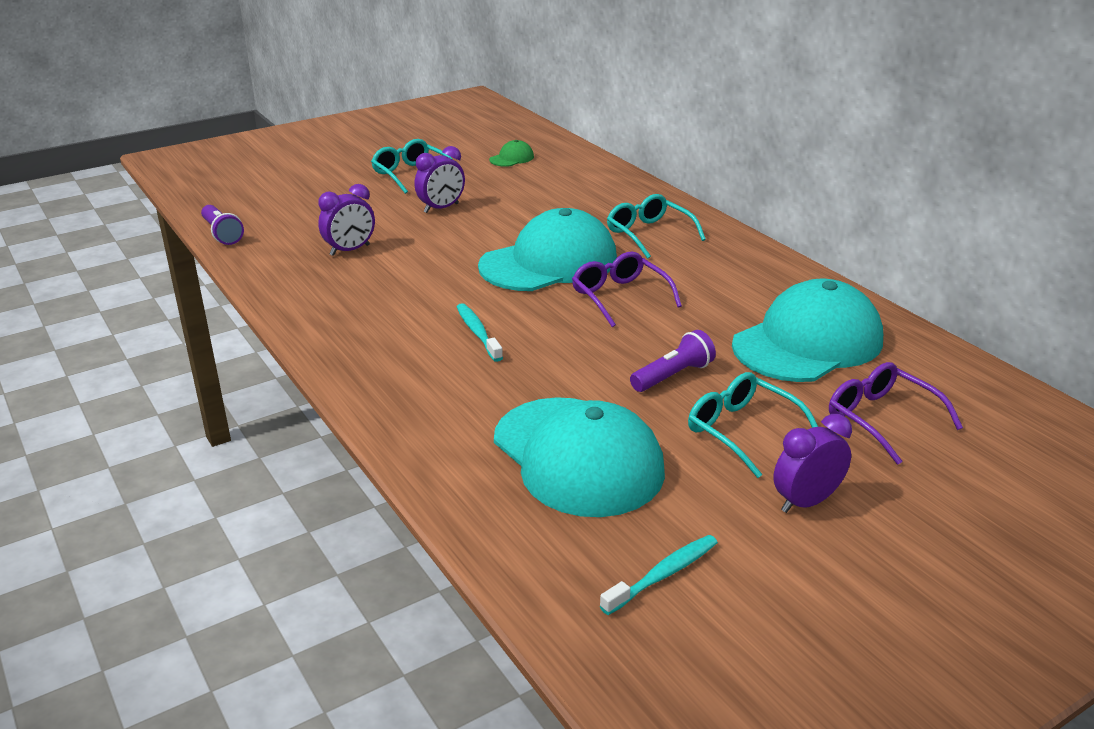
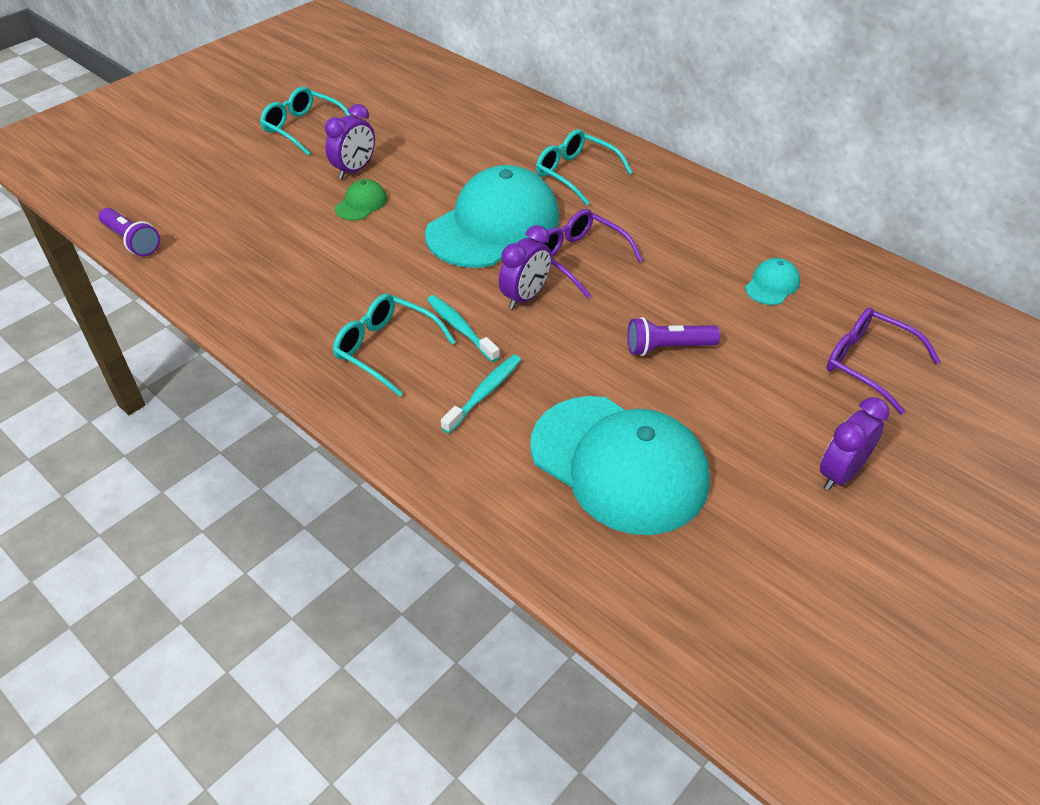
camera: 15 degrees left, 15 degrees up
purple clock [318,184,375,256] -> purple clock moved to [499,225,552,309]
green cap [489,140,534,167] -> green cap moved to [335,179,387,221]
turquoise toothbrush [600,535,718,615] -> turquoise toothbrush moved to [441,355,521,433]
purple flashlight [630,330,716,392] -> purple flashlight turned 135 degrees counterclockwise [627,317,720,356]
turquoise glasses [688,372,818,478] -> turquoise glasses moved to [333,294,455,396]
turquoise cap [732,279,883,382] -> turquoise cap [745,258,800,305], size x0.41

